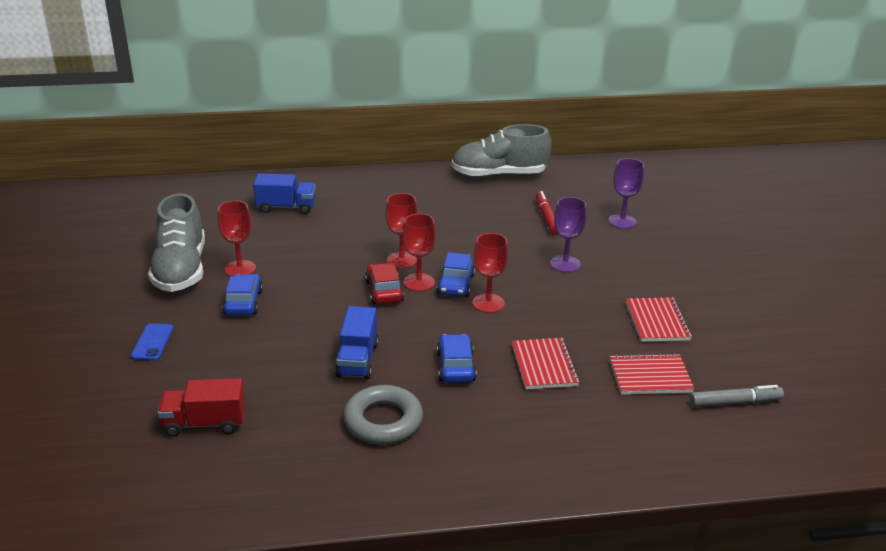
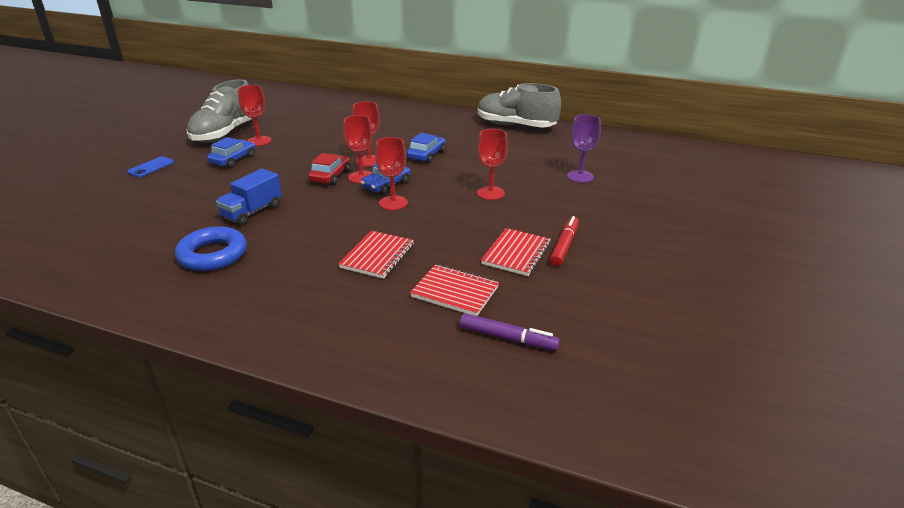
camera: 30 degrees right, 0 degrees up
red truck [158,378,245,437] -> none
blue truck [253,174,316,214] -> none
grey ring [344,385,423,445] -> blue ring [175,226,247,271]
blue car [437,334,476,382] -> blue car moved to [406,133,446,163]
red marker [536,191,558,235] -> red marker moved to [550,216,579,266]
purple goblet [550,197,587,273] -> red goblet [477,129,508,200]
grey marker [690,385,784,407] -> purple marker [460,313,560,351]

